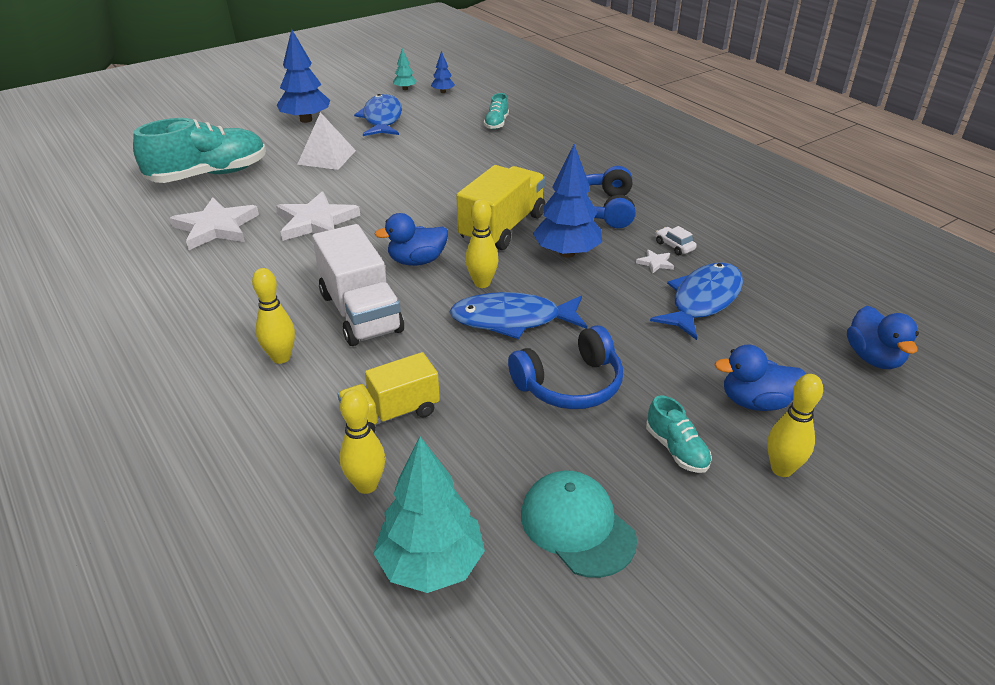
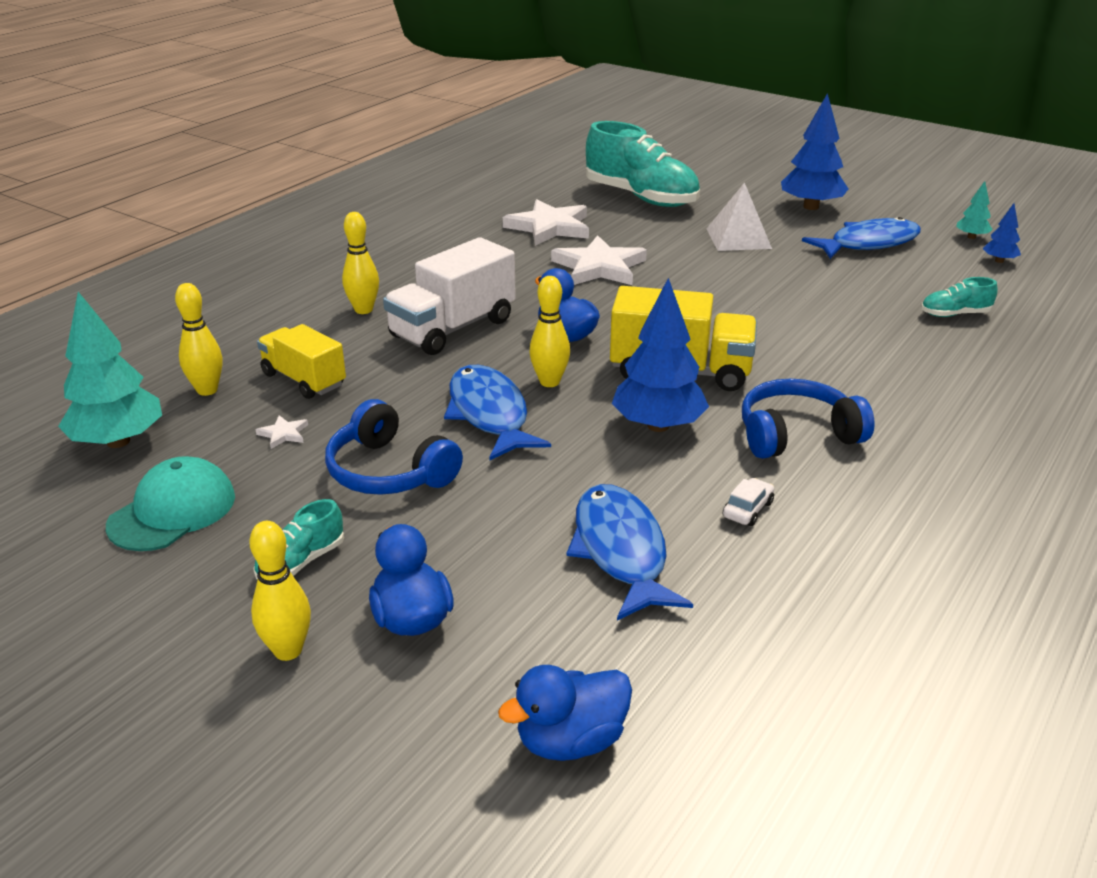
camera: 70 degrees right, 5 degrees down
white star [636,249,674,274] -> white star moved to [256,415,308,449]
blue fish [650,262,743,340] -> blue fish turned 120 degrees counterclockwise [566,484,693,620]

